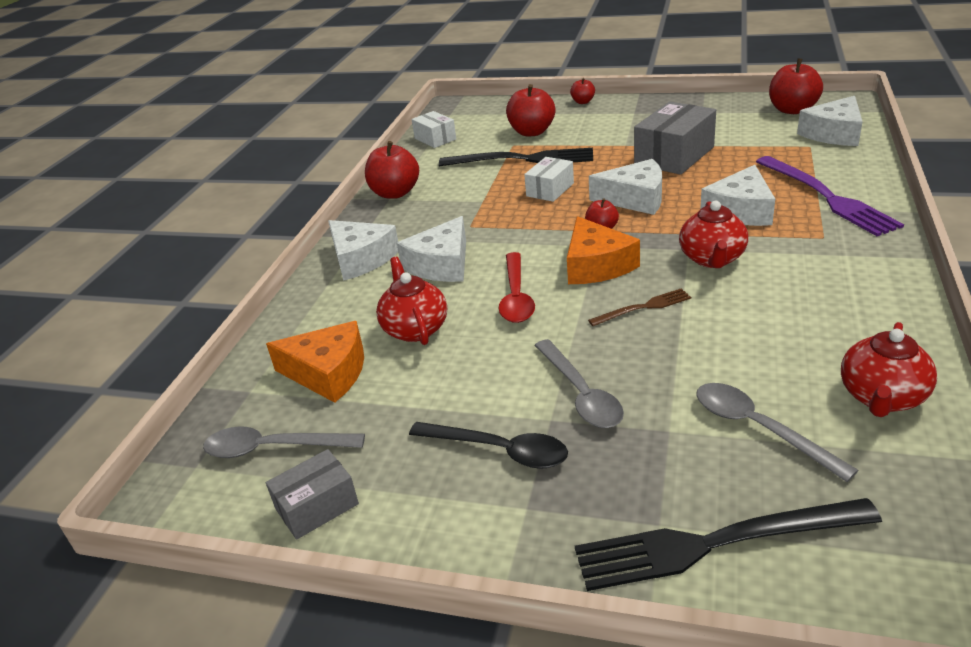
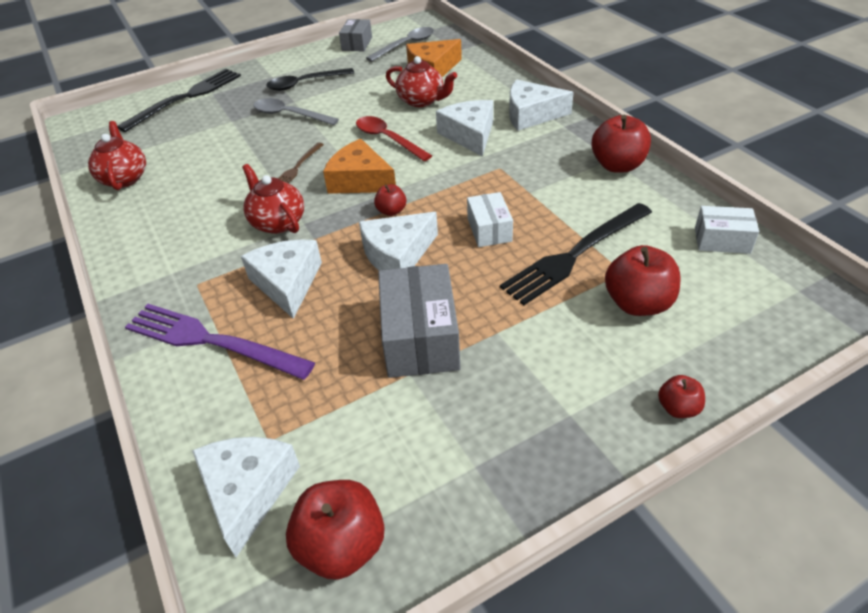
camera: 135 degrees right, 10 degrees up
grey spoon [696,383,859,482] -> none

